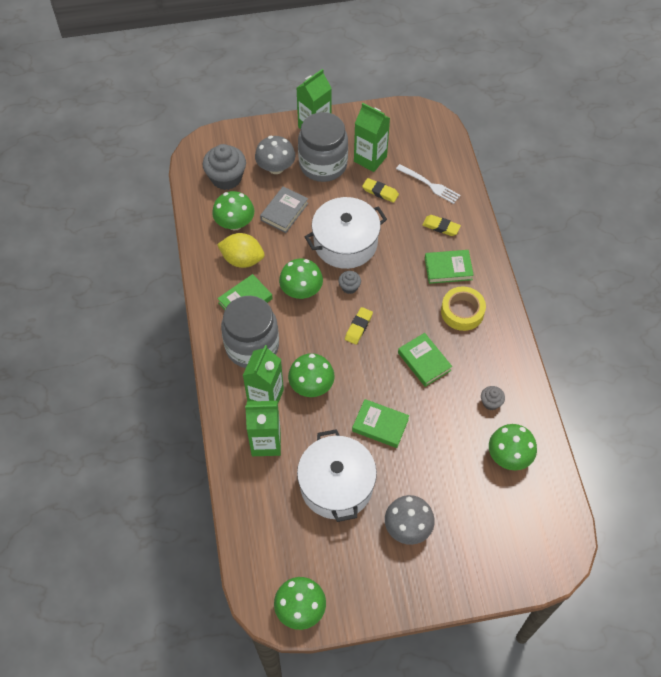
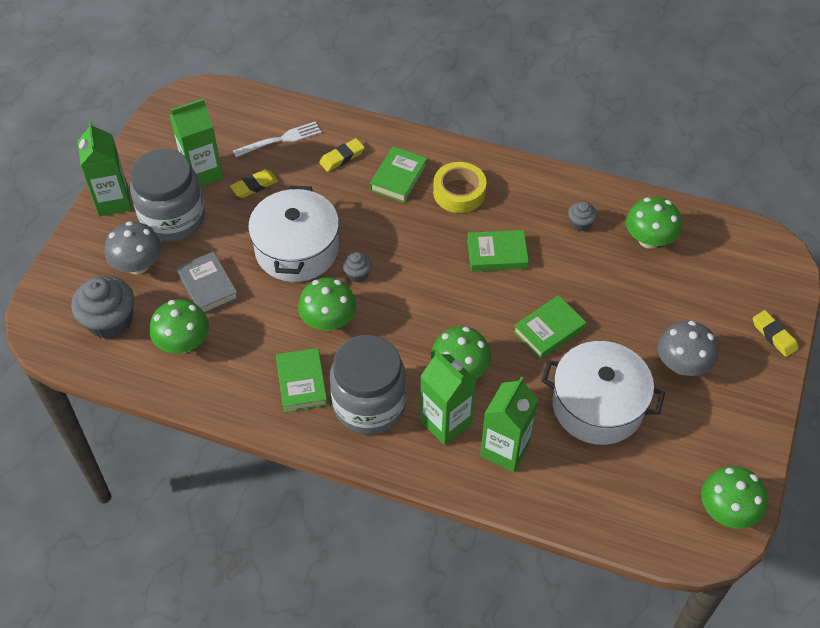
camera: 60 degrees left, 5 degrees down
yellow lemon [217,233,265,268] -> none
yellow eraser [345,307,373,345] -> yellow eraser moved to [753,310,798,357]

